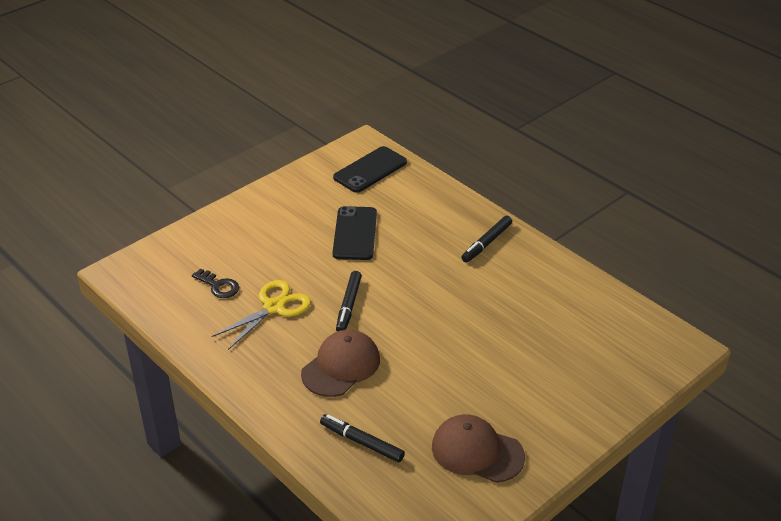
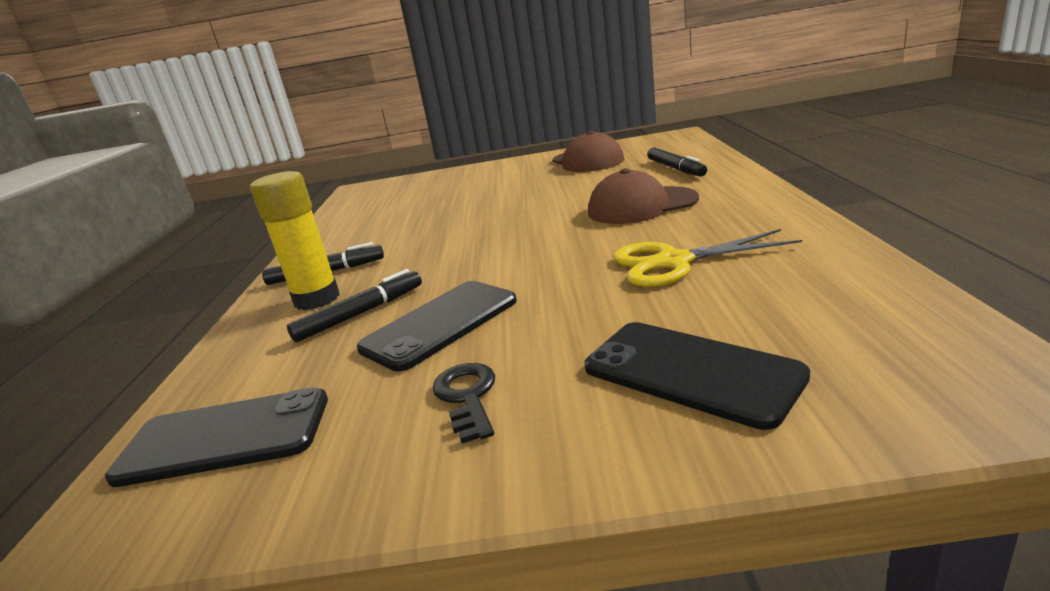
camera: 135 degrees left, 15 degrees down
black key [192,268,239,298] -> black key moved to [432,363,495,444]
black marker [336,271,362,331] -> black marker moved to [287,269,422,342]
none -> yellow glue stick [250,171,340,310]
none -> black phone [585,322,810,430]

